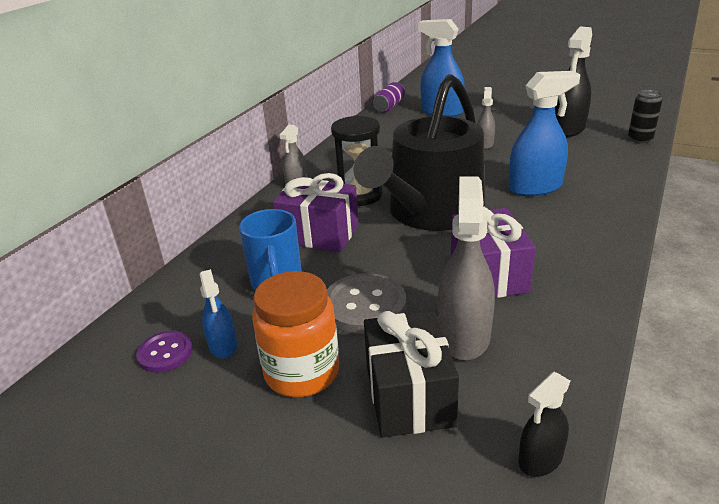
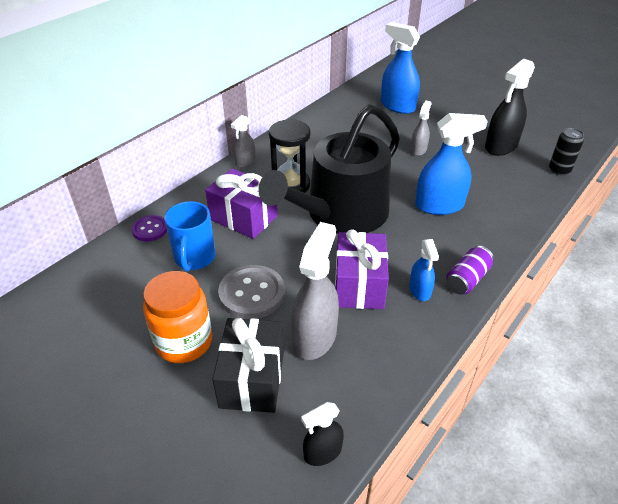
camera: 10 degrees right, 10 degrees up
purple button [136,331,193,373] -> purple button moved to [132,215,167,241]
blue spray bottle [200,269,237,358] -> blue spray bottle moved to [409,239,439,301]
purple can [373,82,405,113] -> purple can moved to [446,246,494,294]

